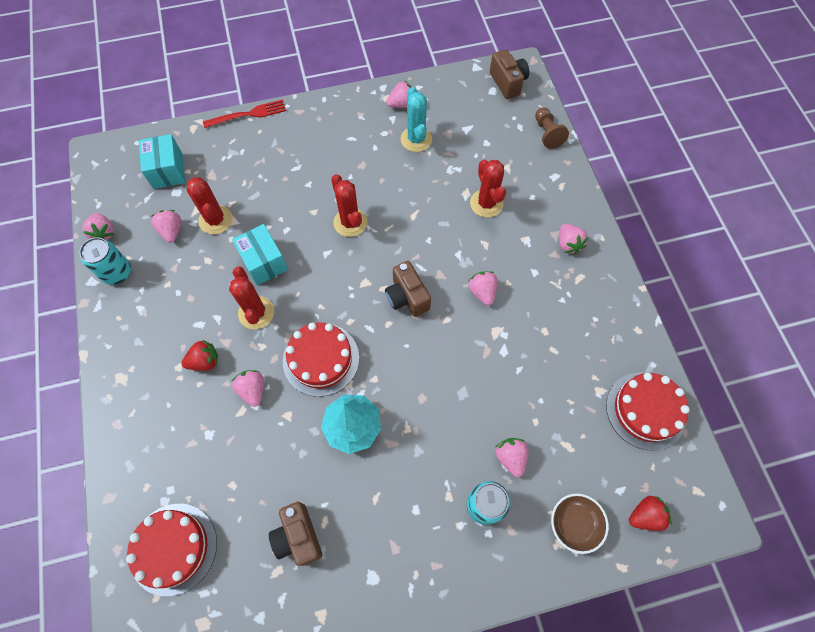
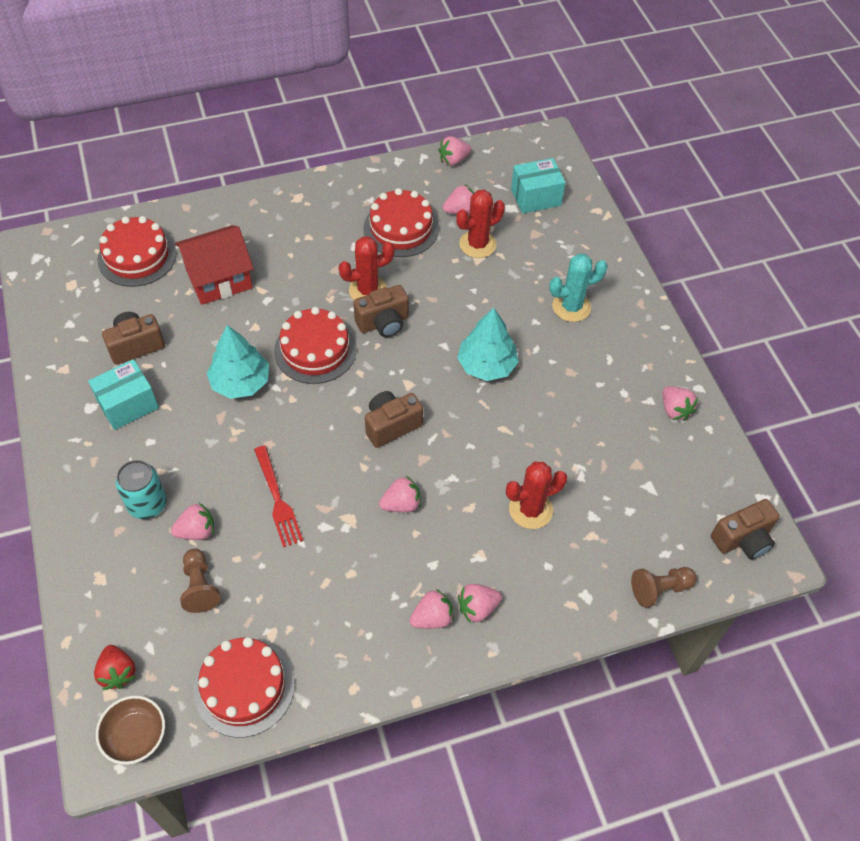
camera: 85 degrees right, 10 degrees down
turquoise can [79,237,131,285] -> none
red strawberry [181,340,218,371] -> none
red fork [203,99,286,128] -> red fork moved to [254,445,303,547]
turquoise box [232,224,288,285] -> turquoise box moved to [88,359,159,430]
pink strawberry [232,370,264,407] -> pink strawberry moved to [410,589,454,629]
red cactus [331,174,367,237] -> turquoise tree [457,308,519,381]
turquoise cactus [400,87,432,152] -> turquoise cactus moved to [549,253,608,322]
brown bowl [551,493,609,554] -> brown bowl moved to [96,696,165,765]
none -> red house [175,225,254,305]
none -> brown pawn [180,549,221,613]
none -> brown camera [353,285,409,337]
none -> red cake [363,188,439,257]

